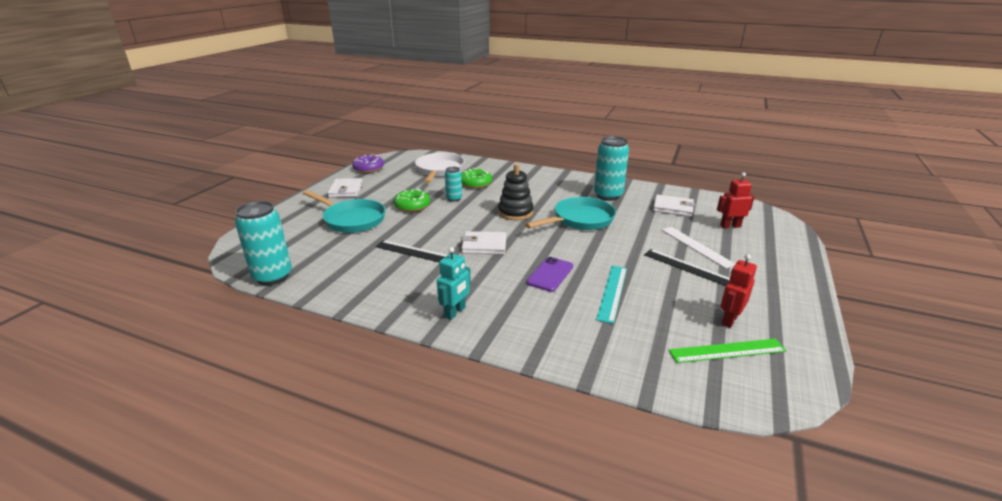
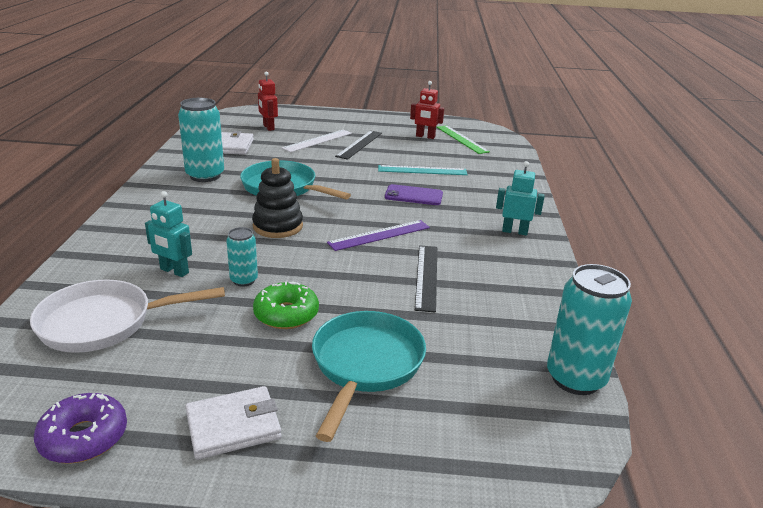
camera: 110 degrees left, 0 degrees up
green donut [461,168,492,189] -> turquoise robot [145,191,192,277]
white wallet [461,231,506,255] -> purple ruler [327,220,430,251]

